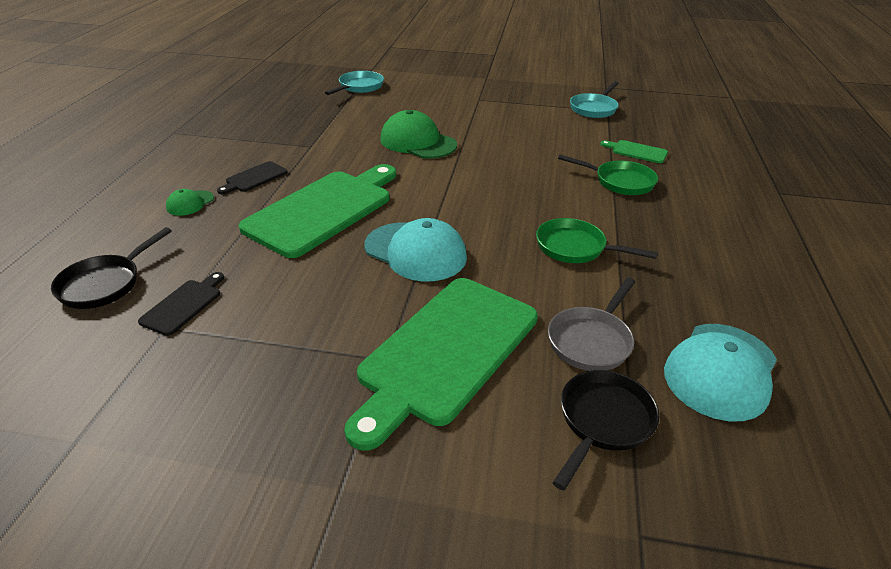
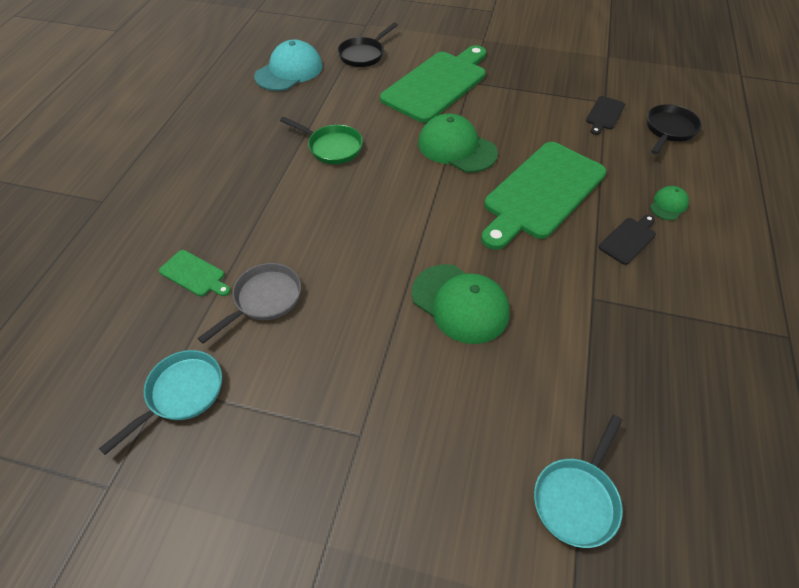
camera: 175 degrees left, 15 degrees up
turquoise cap [364,218,467,282] -> green cap [418,114,498,173]
grey pan [548,277,635,371] -> grey pan moved to [198,263,301,344]
green pan [558,155,658,195] -> none

